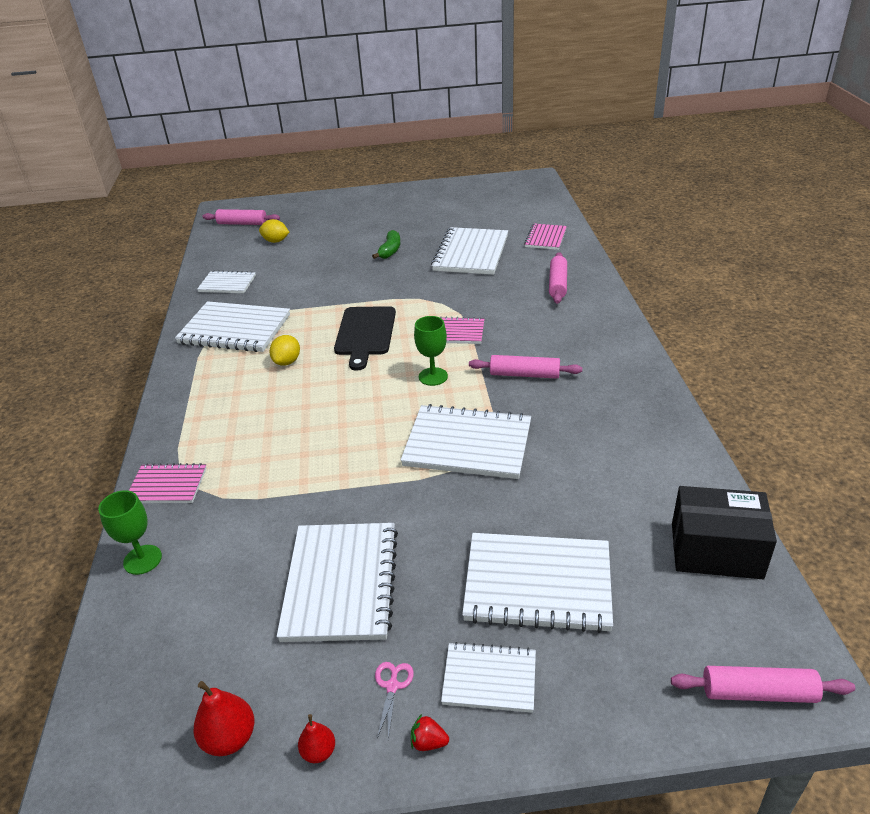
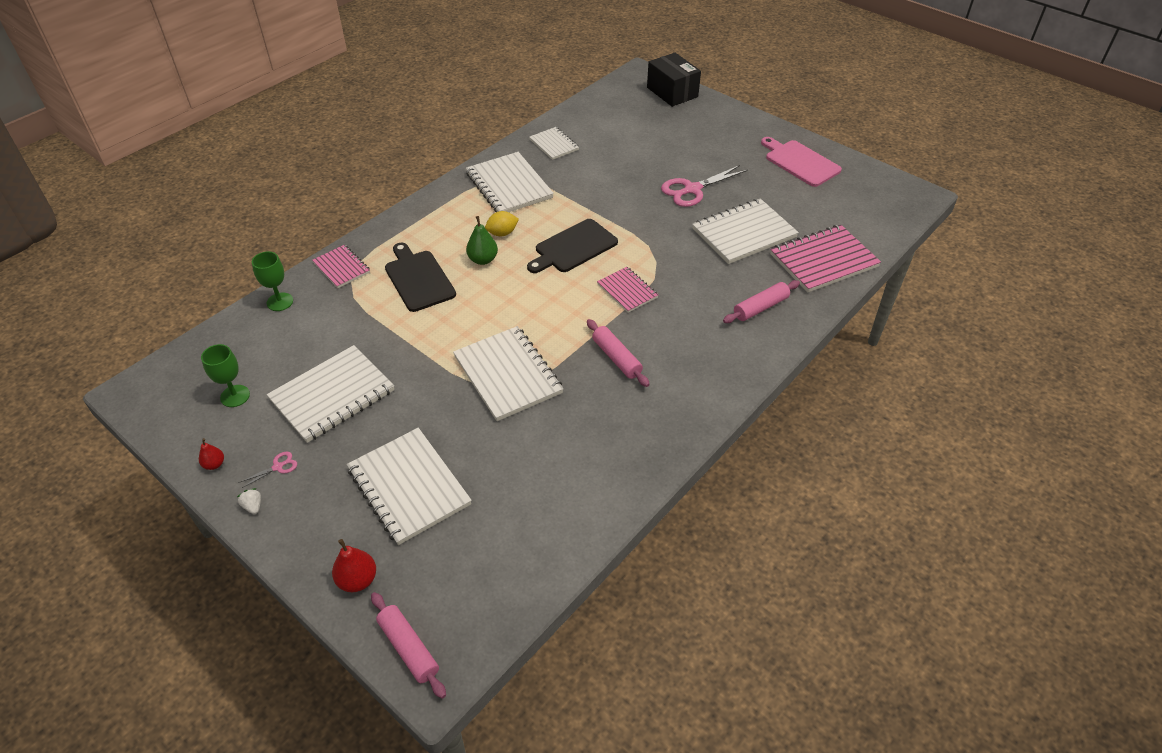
camera: 45 degrees right, 10 degrees up
red pear [193,681,255,756] -> red pear moved to [332,539,376,592]
pink rolling pin [202,209,280,225] -> none
yellow lemon [259,219,289,243] -> none
green banana [372,230,400,259] -> pink scissors [661,165,748,207]
red strawberry [411,714,449,751] -> white strawberry [237,488,261,514]
green goblet [414,316,448,386] -> green goblet moved to [201,344,250,407]
white notebook [441,642,536,713] -> none
pink notebook [524,224,567,250] -> pink notebook [770,225,881,293], size x1.76
black box [672,486,777,579] -> black box moved to [647,53,701,107]
none -> black cutting board [385,243,456,312]
none -> green pear [466,216,498,265]
none -> pink cutting board [761,137,842,187]

